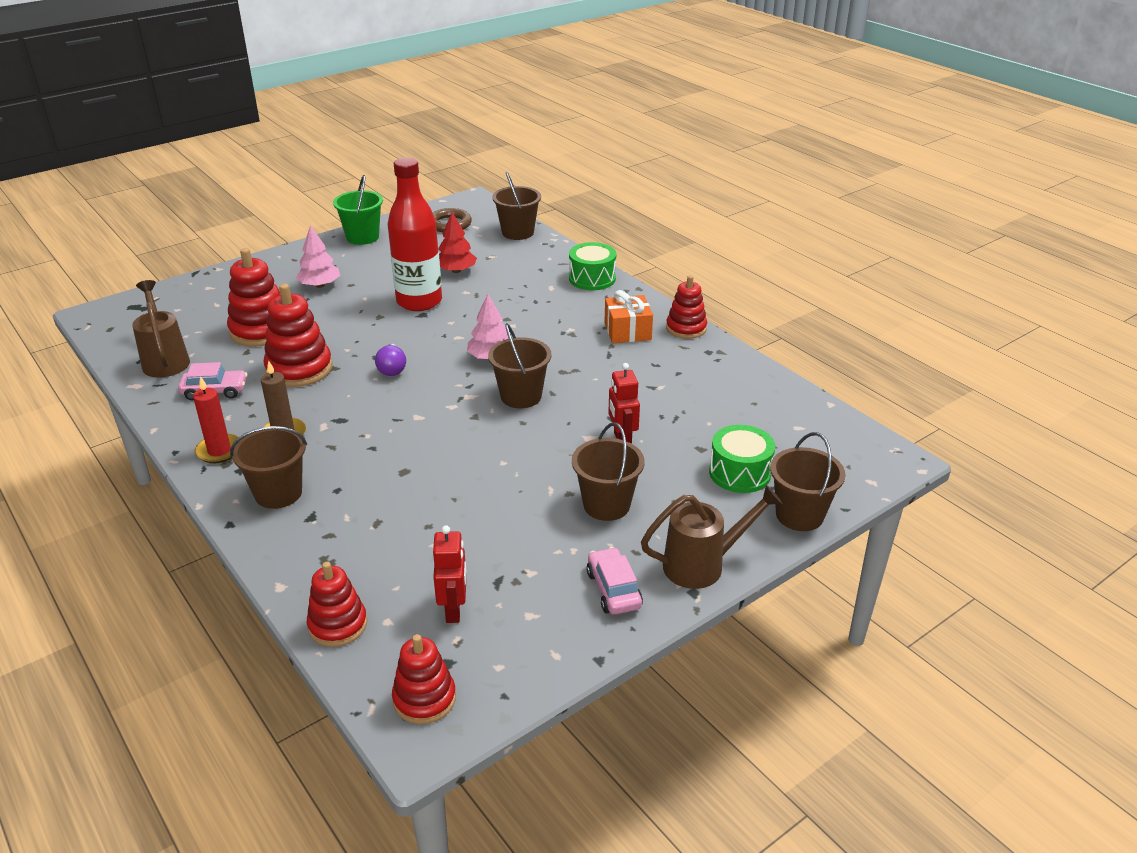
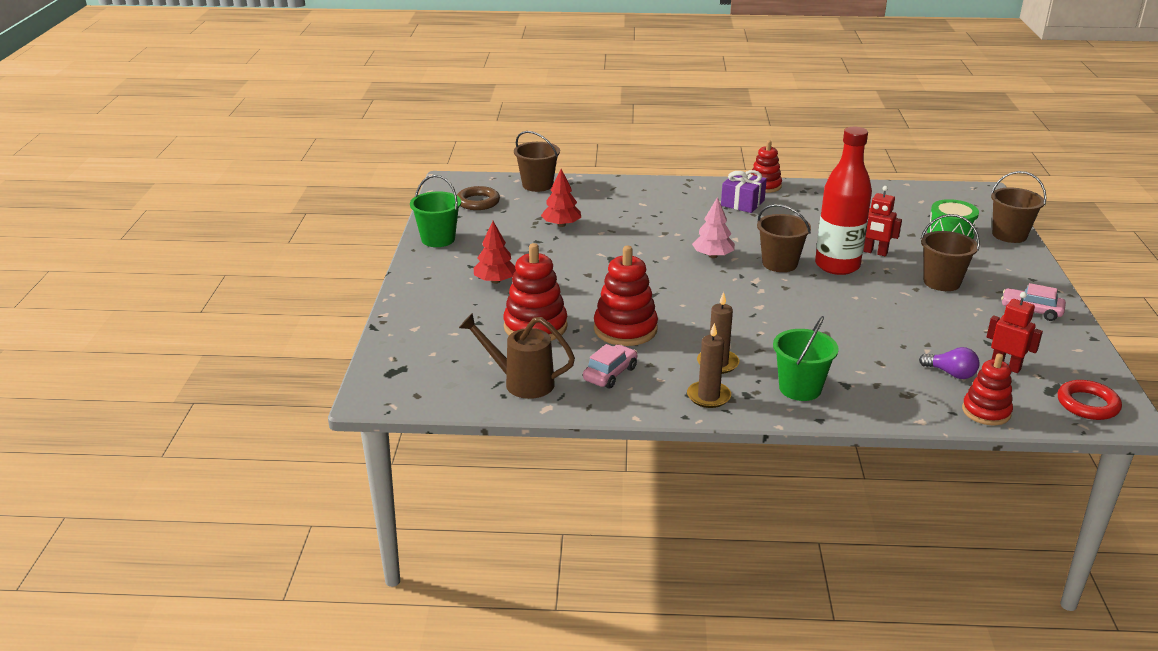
camera: 50 degrees left, 5 degrees down
red candle [193,376,238,463] -> brown candle [687,323,731,408]
brown bucket [230,426,307,509] -> green bucket [773,316,839,401]
pink tree [296,225,340,288] -> red tree [474,221,516,283]
purple light bulb [375,344,406,376] -> purple light bulb moved to [919,347,980,379]
red bottle [388,157,442,311] -> red bottle moved to [815,127,872,275]
red stacking toy [392,634,456,724] -> red ring [1058,380,1122,420]
green drum [569,242,616,290] -> none
orange gift [605,290,653,343] -> purple gift [721,170,767,213]
brown watering can [641,485,783,589] -> none

